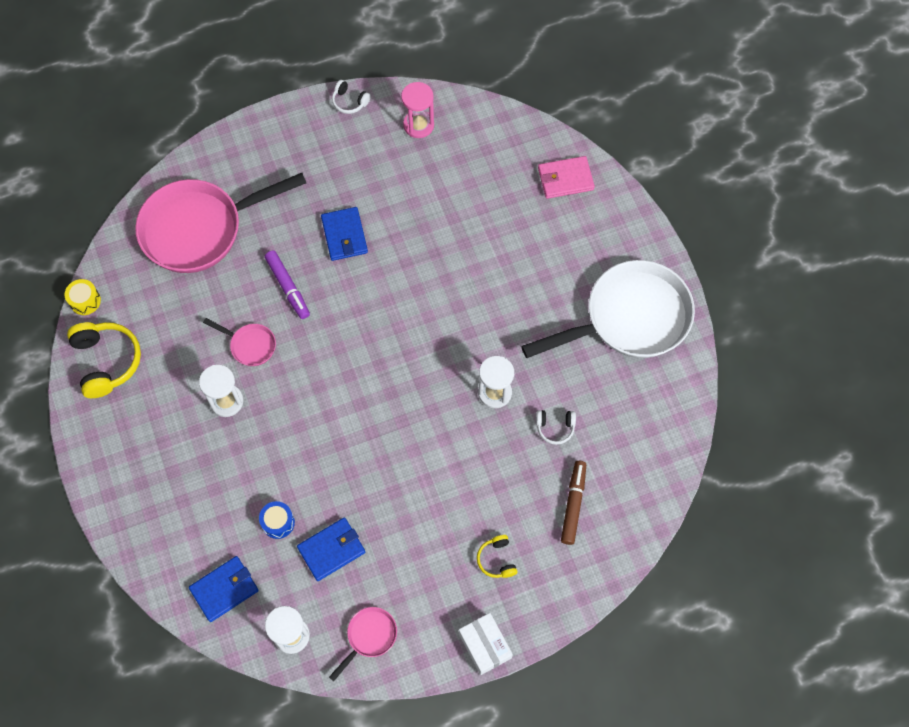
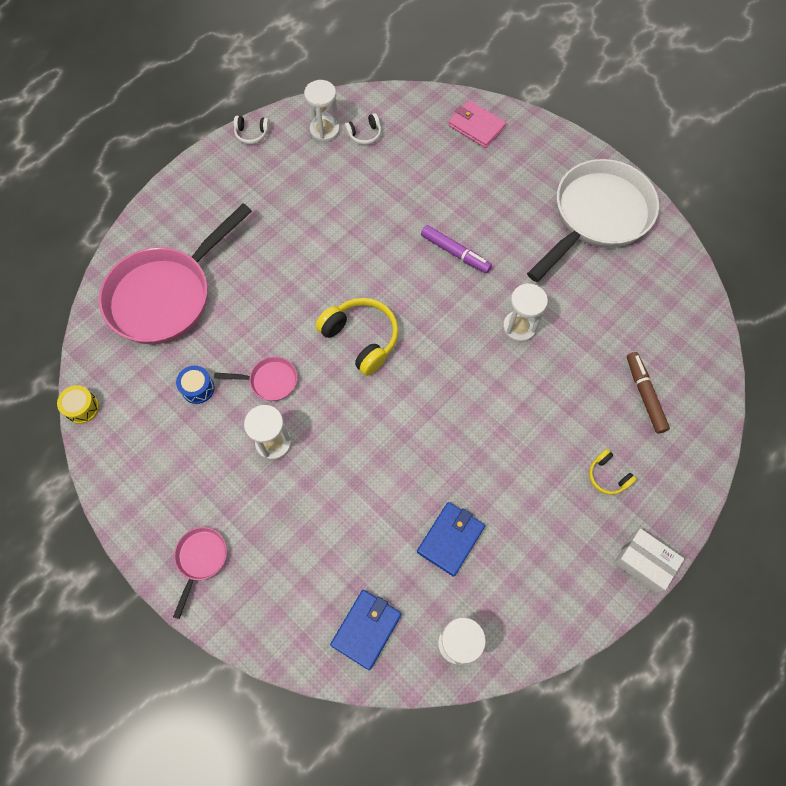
camera: 25 degrees left, 0 degrees up
yellow headphones [67,322,141,398] -> yellow headphones moved to [316,298,399,376]
blue drum [259,501,295,539] -> blue drum moved to [176,366,214,404]
purple marker [265,250,310,319] -> purple marker moved to [421,225,492,273]
blue wallet [321,207,368,261] -> none
pink pan [329,607,397,681] -> pink pan moved to [173,527,227,619]
pink hourglass [401,82,434,138] -> white hourglass [304,80,340,142]
white headphones [536,410,576,445] -> white headphones moved to [344,113,381,145]
pink wallet [538,156,595,199] -> pink wallet turned 75 degrees clockwise [448,100,506,148]

